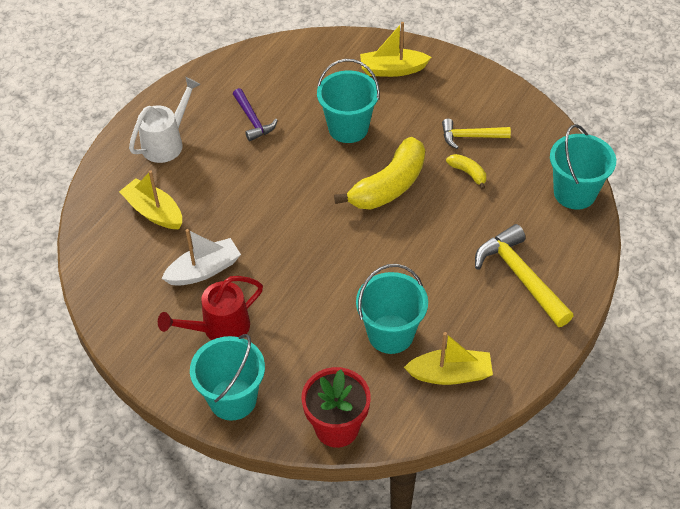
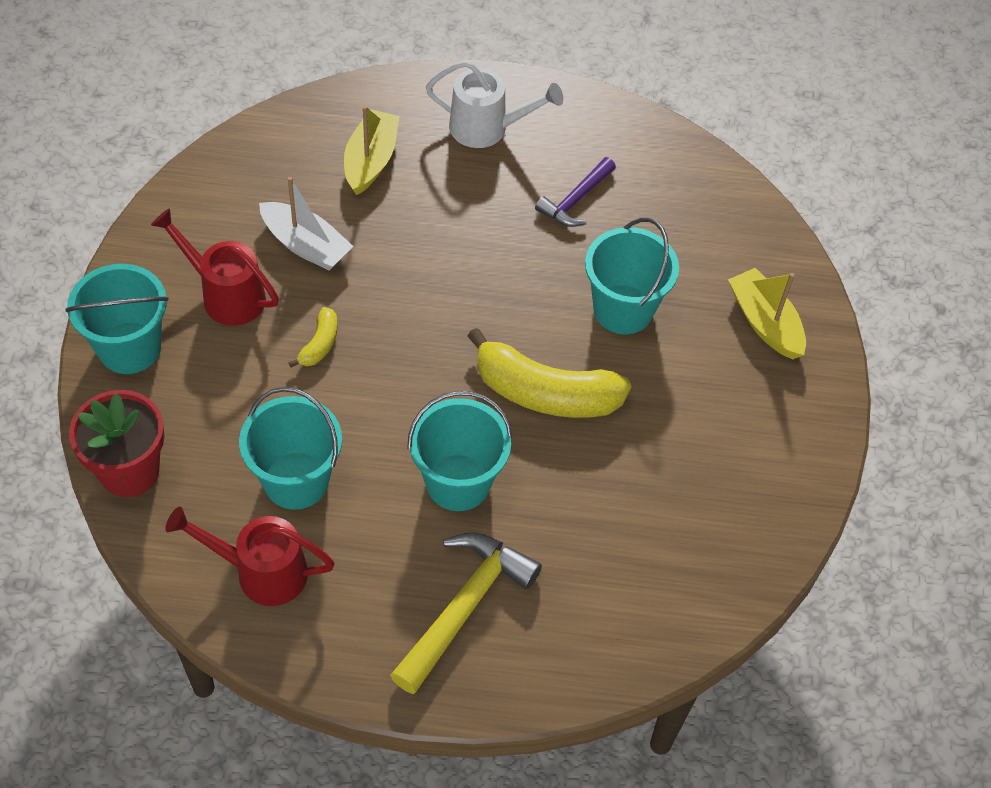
camera: 60 degrees right, 5 degrees up
yellow boat [404,332,493,385] -> red watering can [165,507,335,606]
yellow hammer [442,119,511,149] -> none
yellow banana [446,154,486,190] -> yellow banana moved to [288,307,337,368]
turquoise bucket [550,124,616,209] -> turquoise bucket moved to [407,391,513,511]

